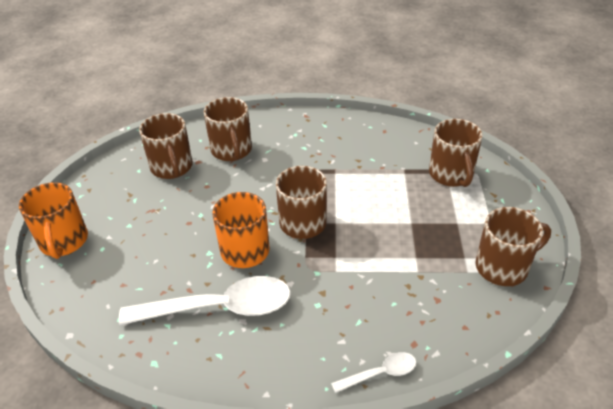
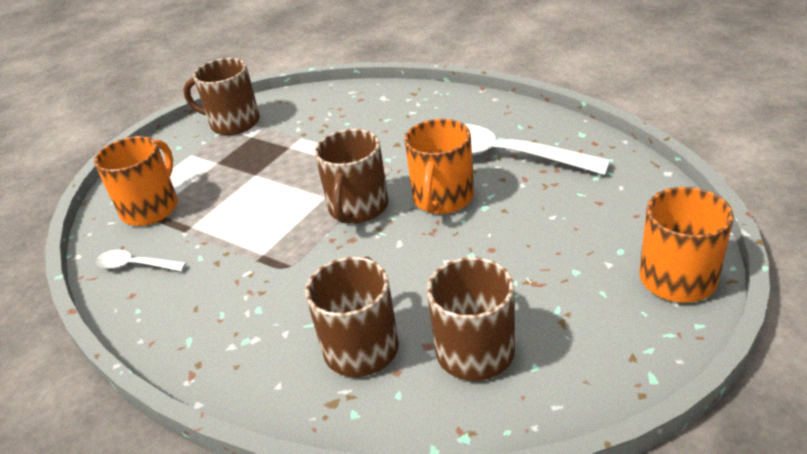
camera: 145 degrees left, 5 degrees down
white spoon [331,352,416,393] -> white spoon moved to [96,250,187,271]
brown mug [429,119,483,187] -> orange mug [94,136,178,226]

